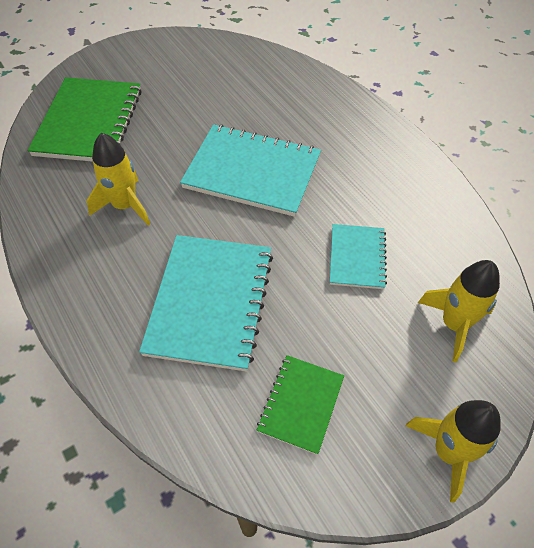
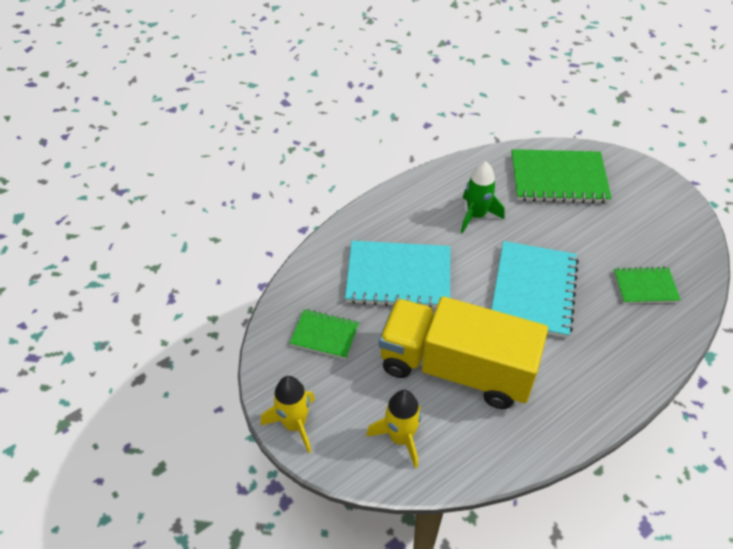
camera: 85 degrees right, 5 degrees down
yellow rocket [86,133,150,225] -> green rocket [461,161,505,233]
turquoise notebook [330,224,387,289] -> yellow truck [379,296,548,409]
none -> green notebook [614,267,681,304]

